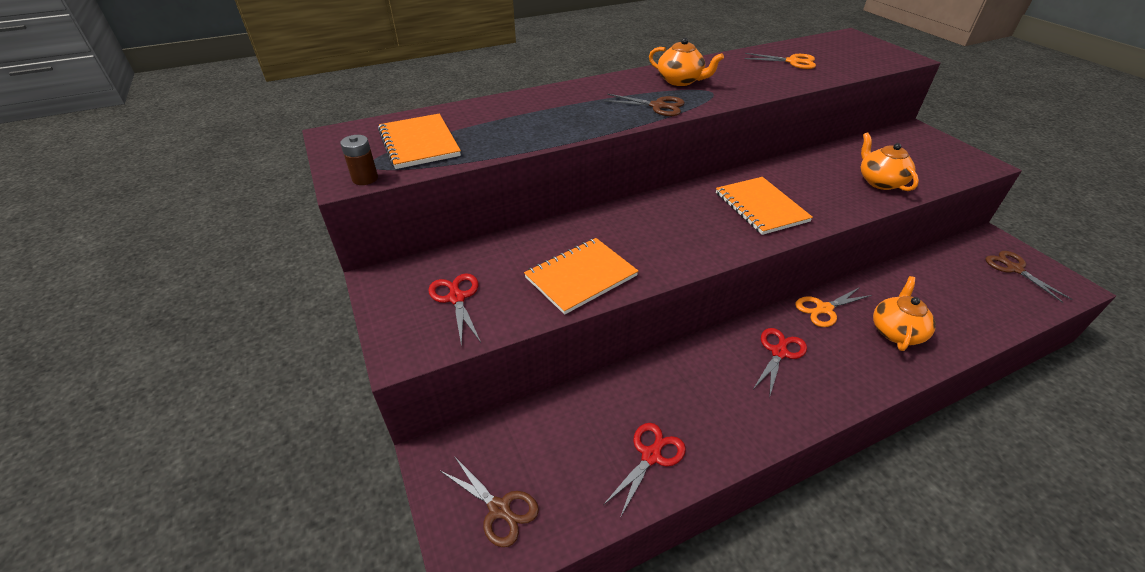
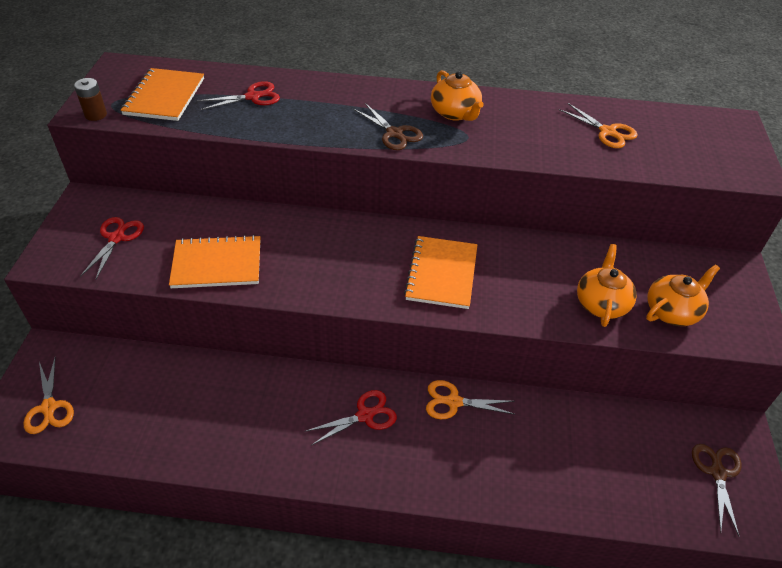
camera: 30 degrees right, 5 degrees up
brown scissors [440,456,539,547] -> orange scissors [23,356,74,434]
red scissors [603,423,686,518] -> red scissors moved to [197,81,280,110]
orange teapot [873,276,936,351] -> orange teapot moved to [646,265,720,326]

